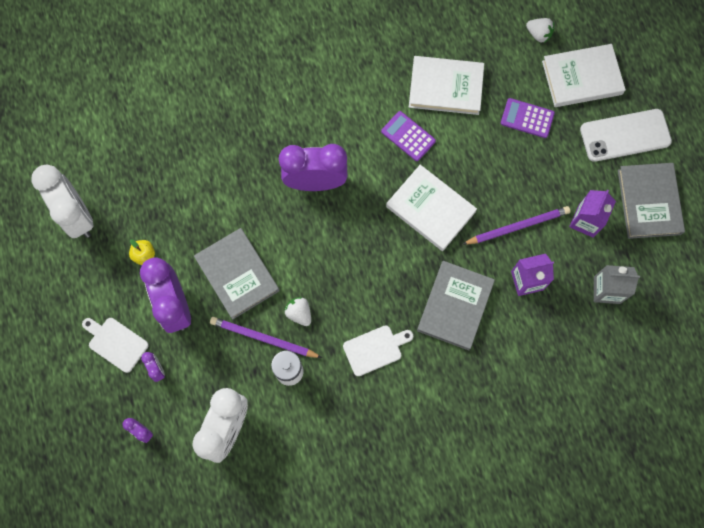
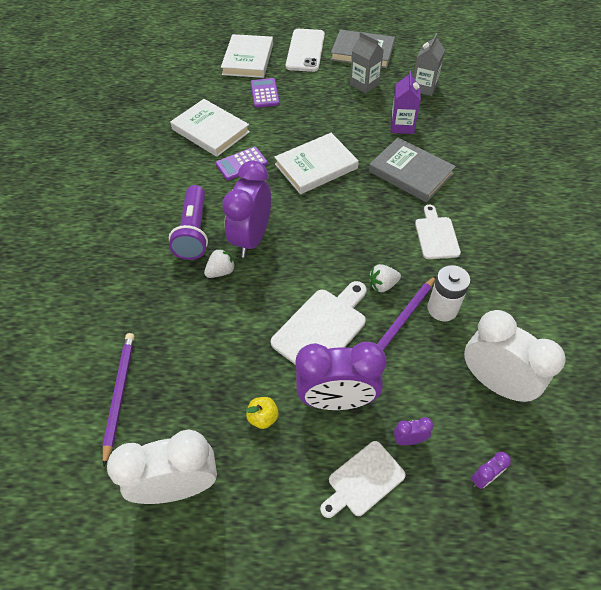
camera: 70 degrees left, 20 degrees down
grey book [194,228,280,320] -> white cutting board [271,281,367,364]
white book [409,56,484,115] -> white book turned 75 degrees counterclockwise [170,99,250,157]
purple pencil [462,206,571,245] -> purple pencil moved to [103,333,135,467]
purple calculator [501,98,555,138] -> purple calculator turned 135 degrees clockwise [250,78,280,108]
white strawberry [526,18,554,43] -> white strawberry moved to [204,248,235,278]
purple carton [569,190,616,238] -> grey carton [350,32,384,94]
none -> purple flashlight [169,185,208,260]

